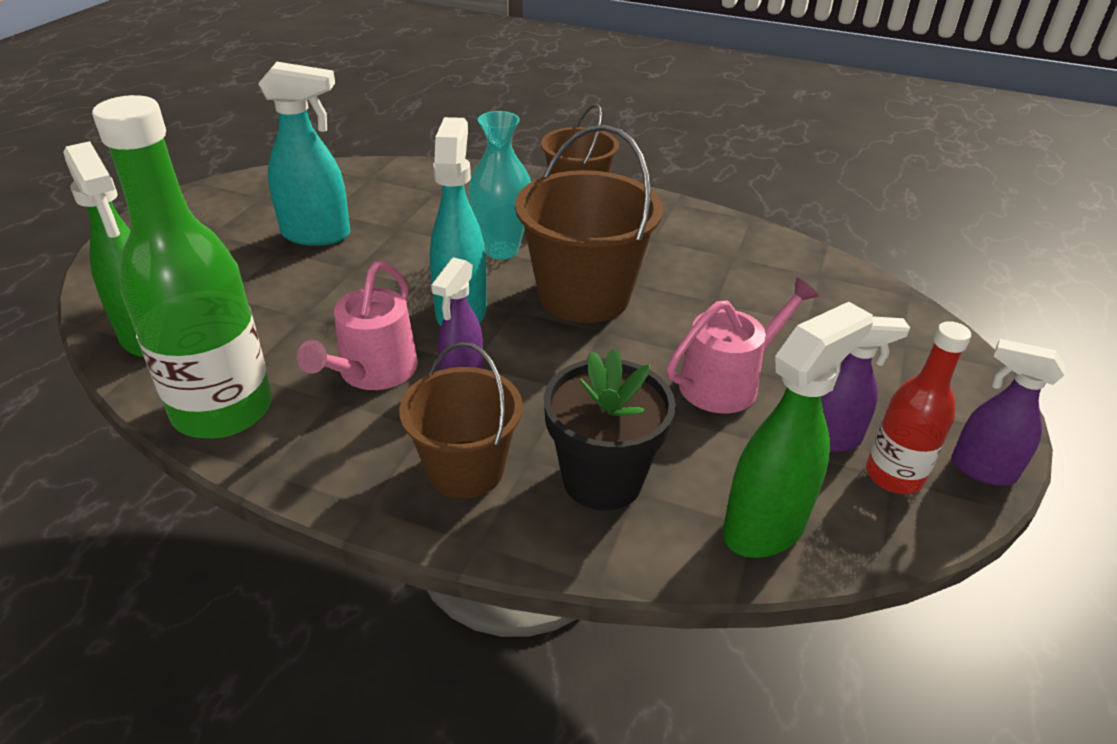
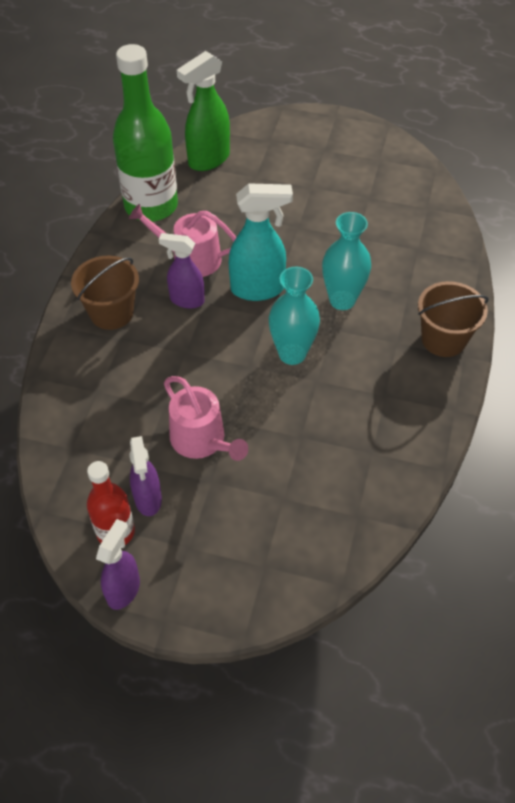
camera: 85 degrees right, 15 degrees up
turquoise spray bottle [258,62,350,246] -> none
brown bucket [515,125,663,323] -> turquoise vase [269,267,320,365]
black flower pot [544,348,676,510] -> none
green spray bottle [723,302,873,558] -> none

